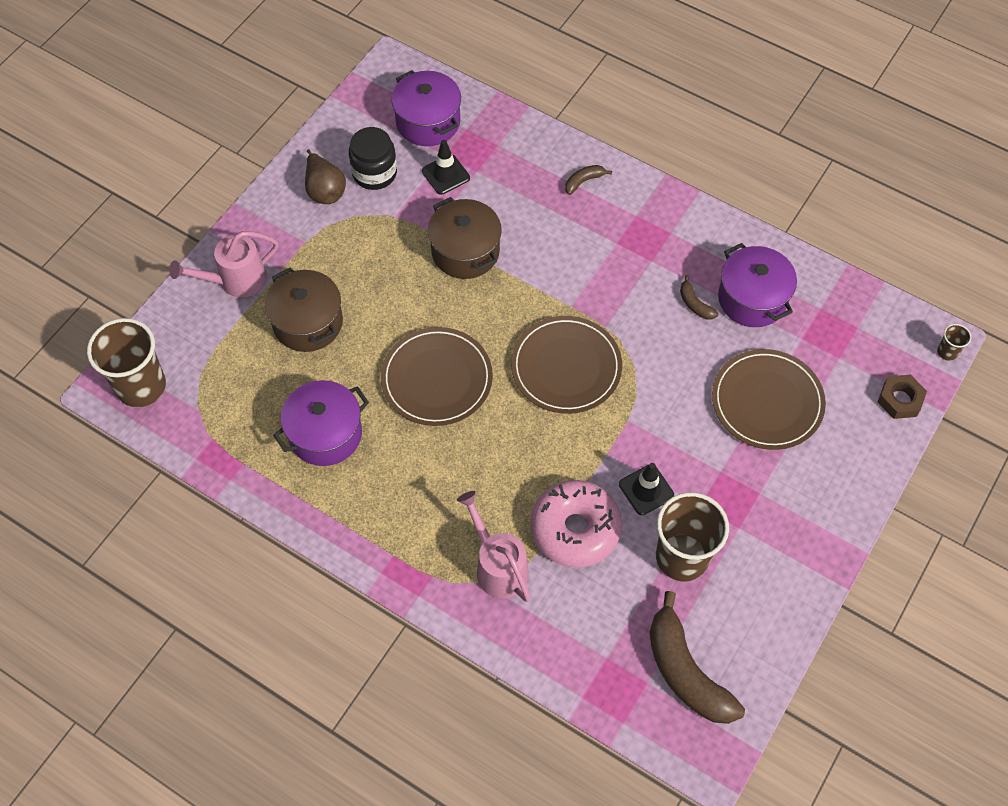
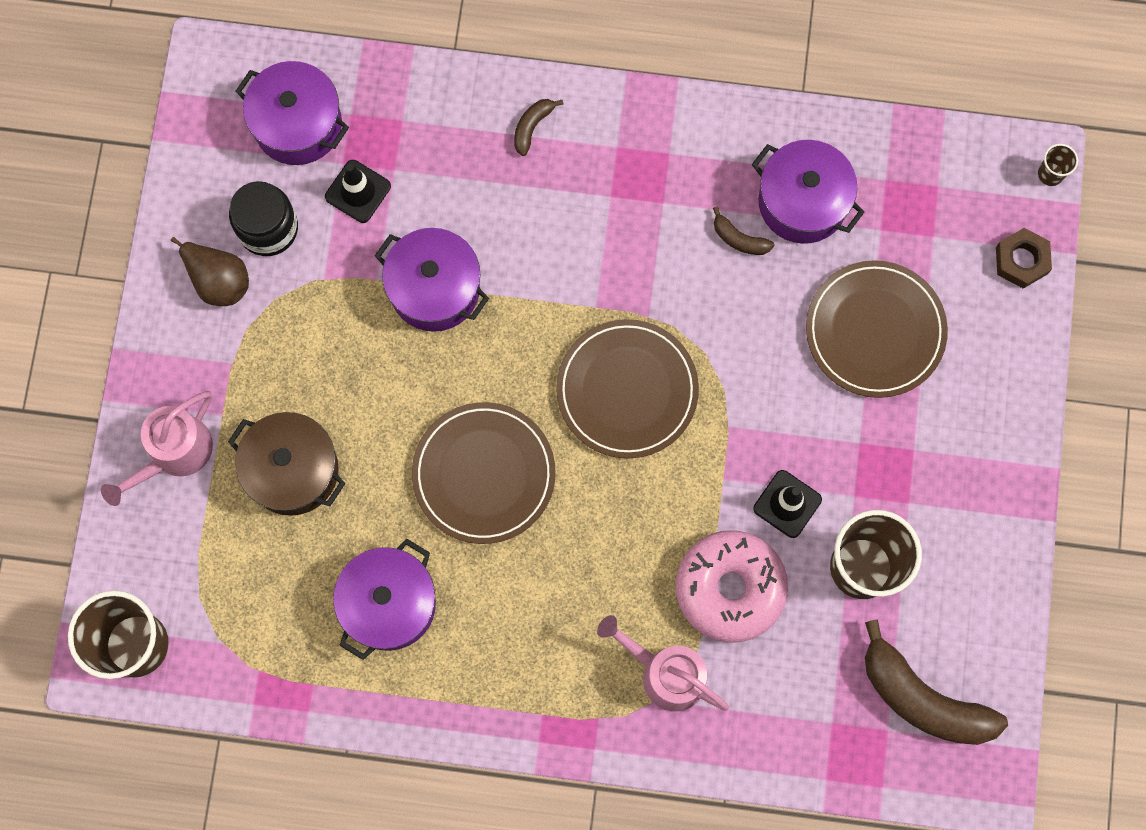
camera: 25 degrees left, 15 degrees up
brown pot [428,197,502,279] -> purple pot [375,228,489,332]

